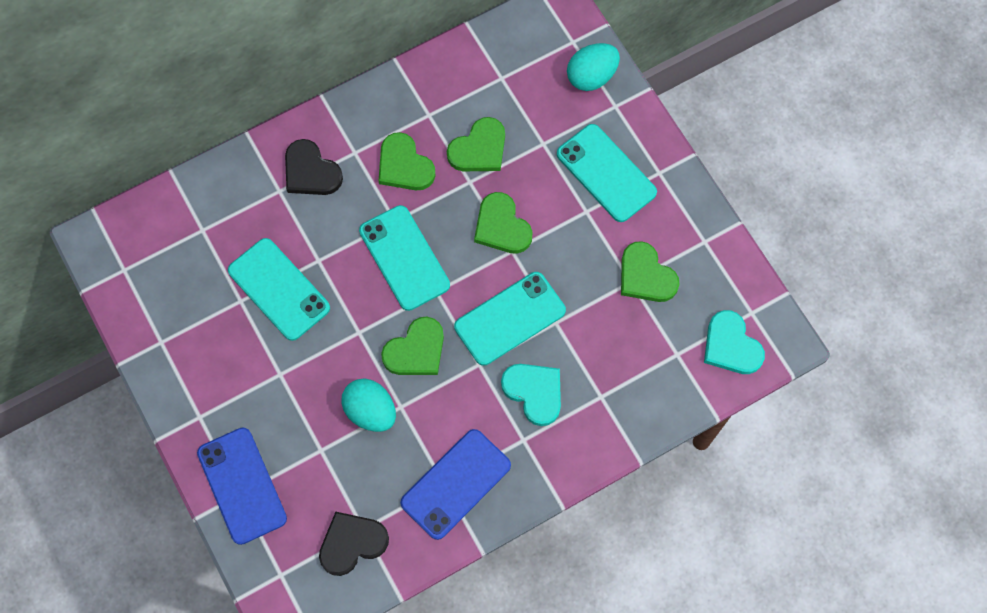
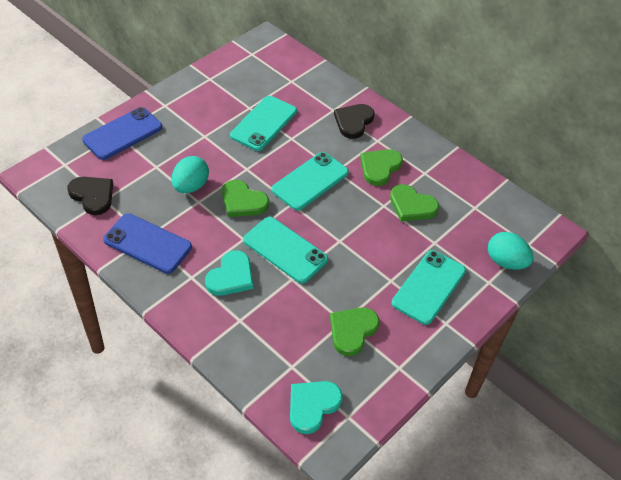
camera: 70 degrees right, 20 degrees down
green heart [474,192,533,254] -> none

